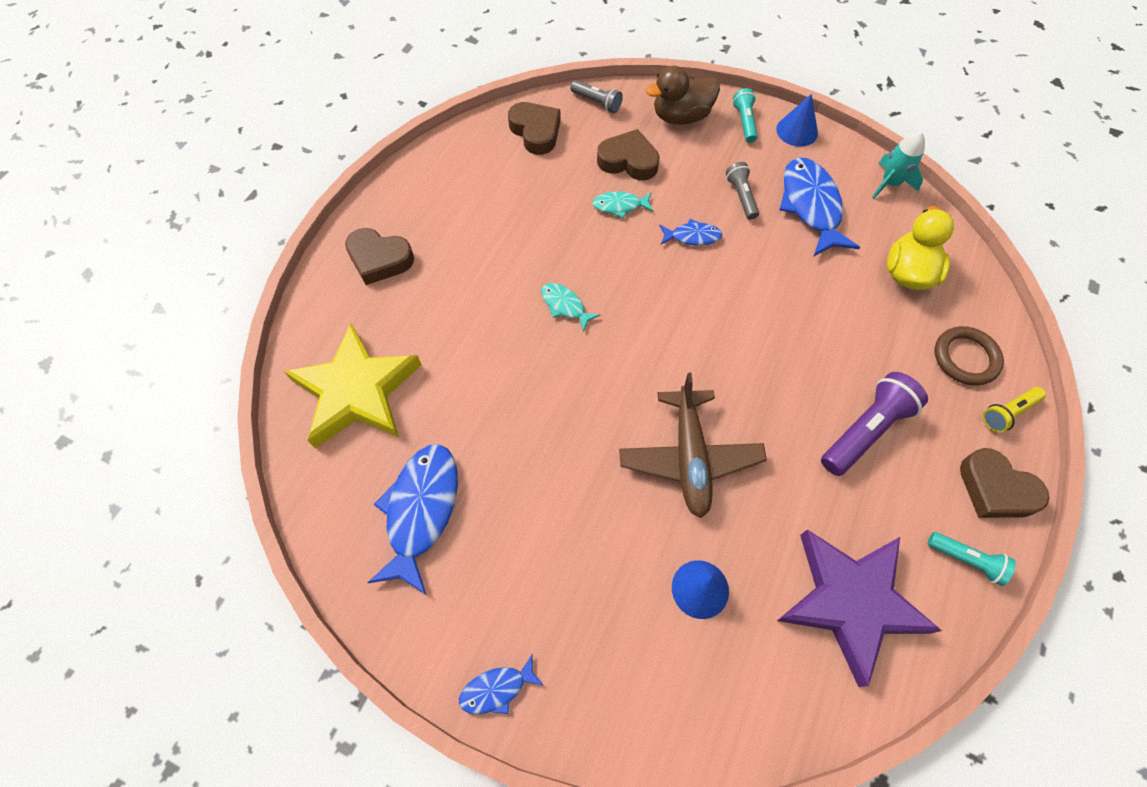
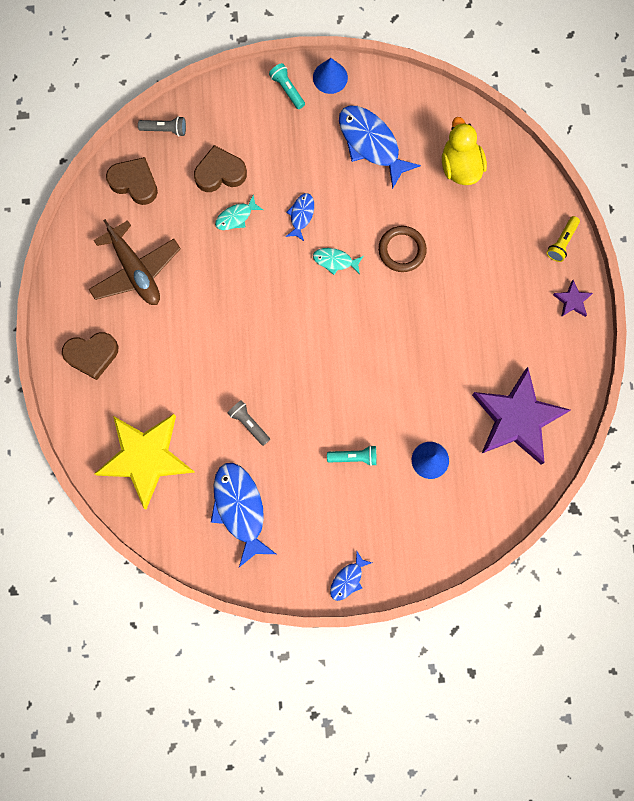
camera: 30 degrees left, 15 degrees up
turquoise fish [541,283,600,331] -> turquoise fish moved to [313,248,363,275]
brown plane [619,373,767,518] -> brown plane moved to [89,219,181,305]
brown duck [646,66,720,125] -> none
blue fish [659,219,722,245] -> blue fish turned 45 degrees counterclockwise [286,193,314,241]
grey flashlight [726,162,759,220] -> grey flashlight moved to [227,400,270,446]
purple flashlight [821,372,928,476] -> none
turquoise rocket [872,132,925,199] -> none
turquoise flashlight [928,532,1016,586] -> turquoise flashlight moved to [327,445,377,466]
brown ring [935,326,1004,386] -> brown ring moved to [378,226,427,272]
brown heart [960,448,1049,518] -> purple star [553,280,593,317]

